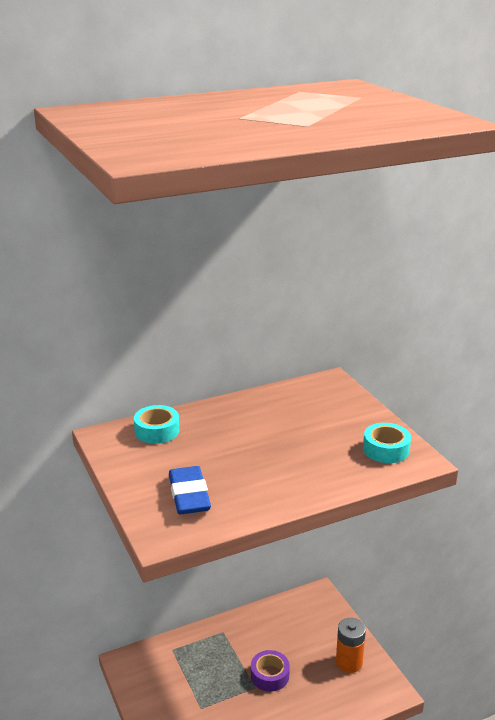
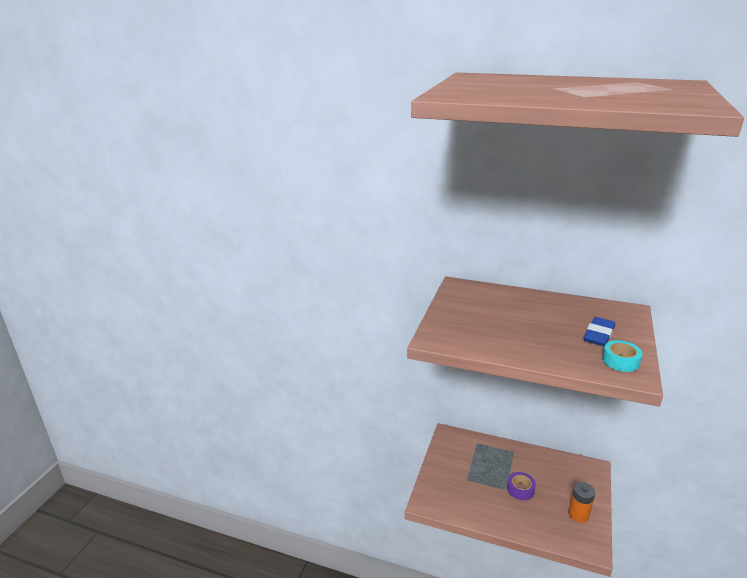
camera: 45 degrees right, 0 degrees up
turquoise tape [134,405,179,444] -> none
blue eraser [169,466,211,514] -> blue eraser moved to [584,317,615,346]

